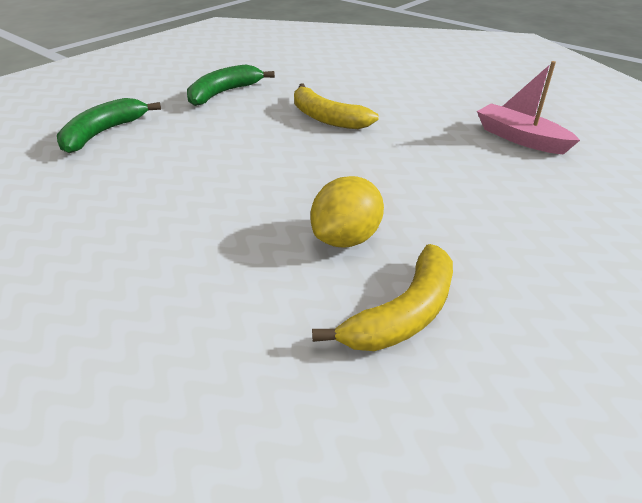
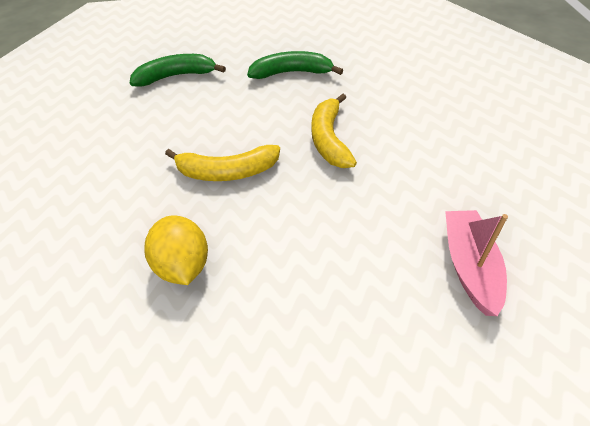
camera: 45 degrees right, 10 degrees up
yellow lemon [310,176,384,247] -> yellow lemon turned 75 degrees clockwise [144,216,208,285]
yellow banana [312,244,453,351] -> yellow banana moved to [165,145,280,181]

